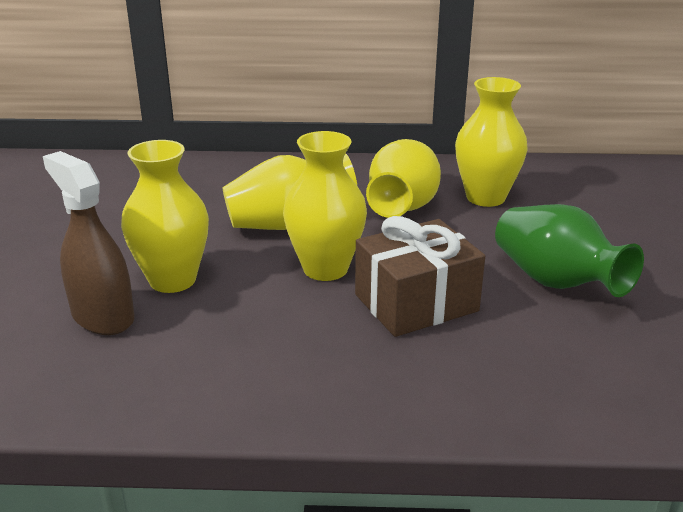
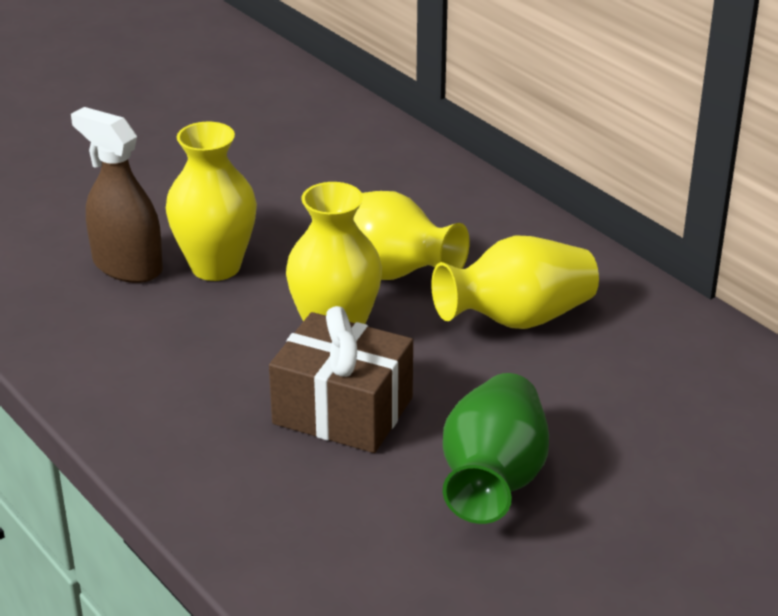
camera: 50 degrees right, 5 degrees up
brown spray bottle [43,151,135,335] -> brown spray bottle turned 60 degrees counterclockwise [71,107,163,283]
yellow vase [455,77,528,207] -> none

